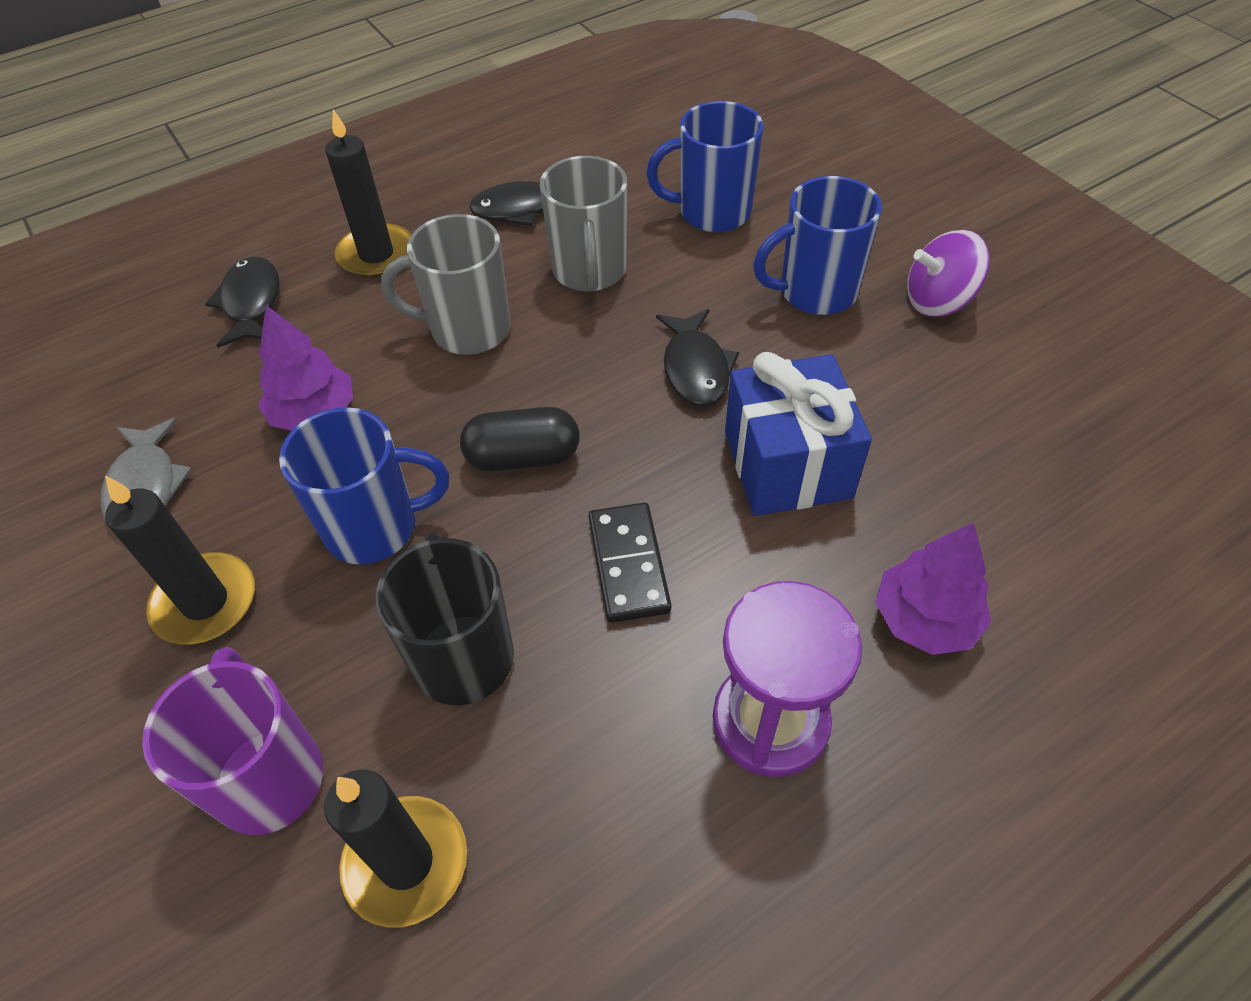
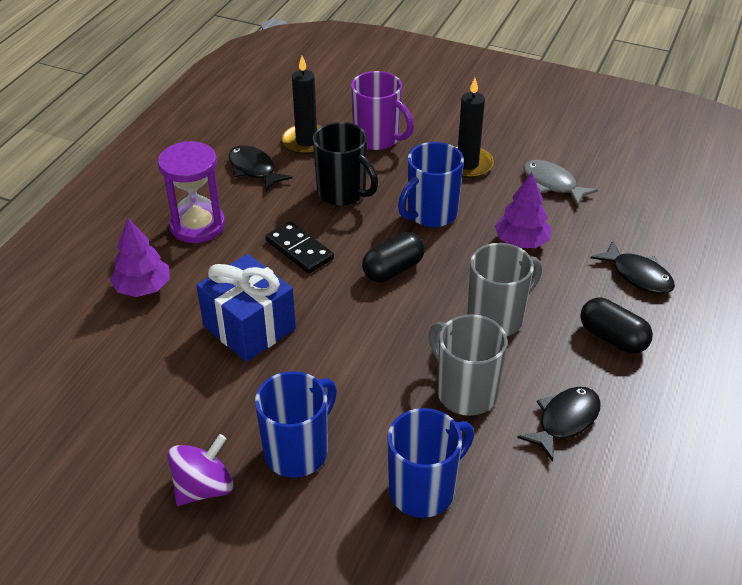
camera: 145 degrees right, 10 degrees down
black candle [325,110,411,278] -> black capsule [580,297,653,354]
black fish [656,309,739,407] -> black fish moved to [228,145,292,191]

